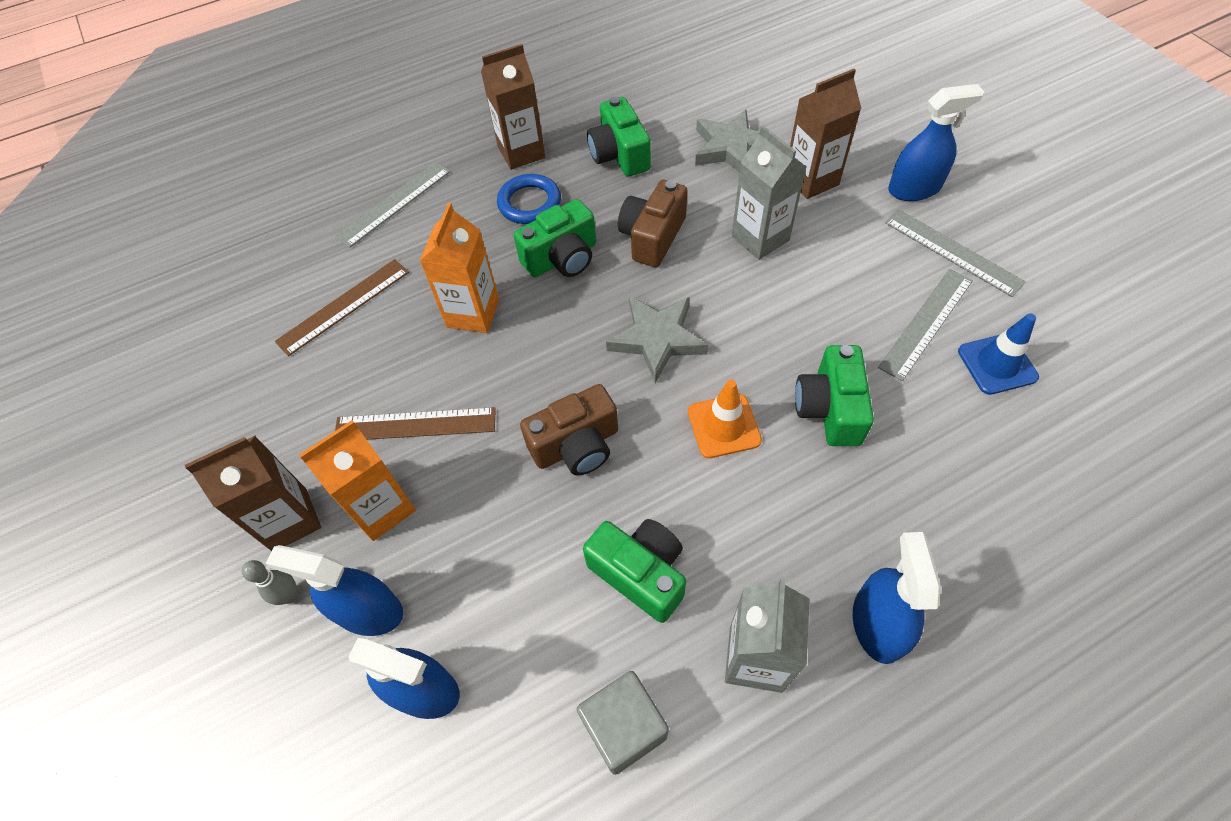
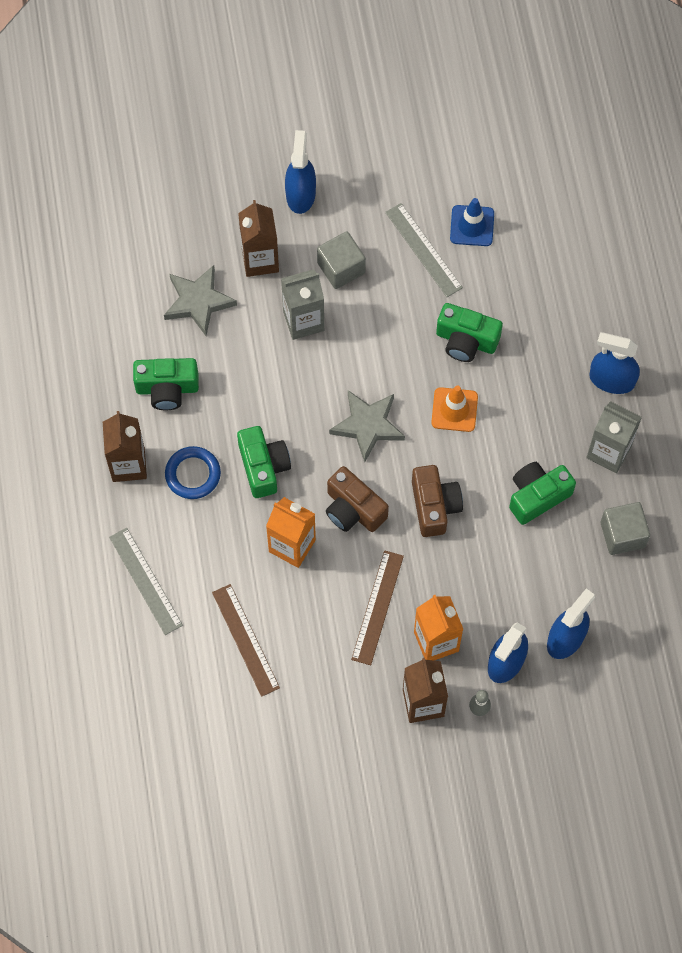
camera: 75 degrees left, 10 degrees up
brown camera [618,180,688,267] -> brown camera moved to [326,466,389,532]
grey ruler [885,209,1026,297] -> none
none -> grey cube [317,231,366,289]

